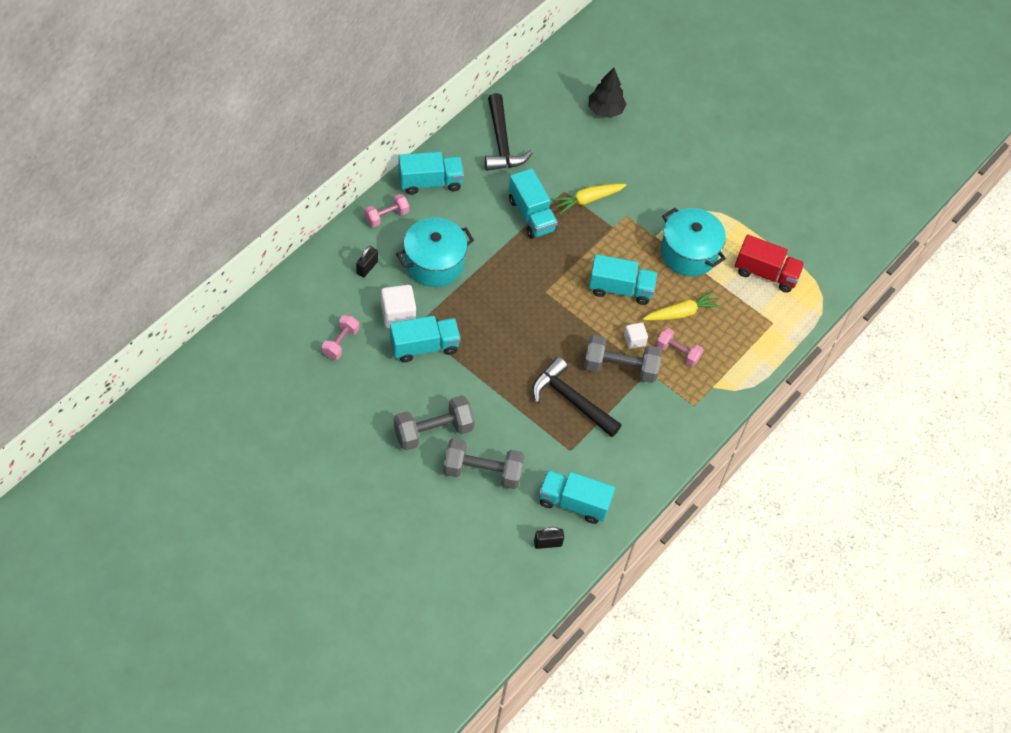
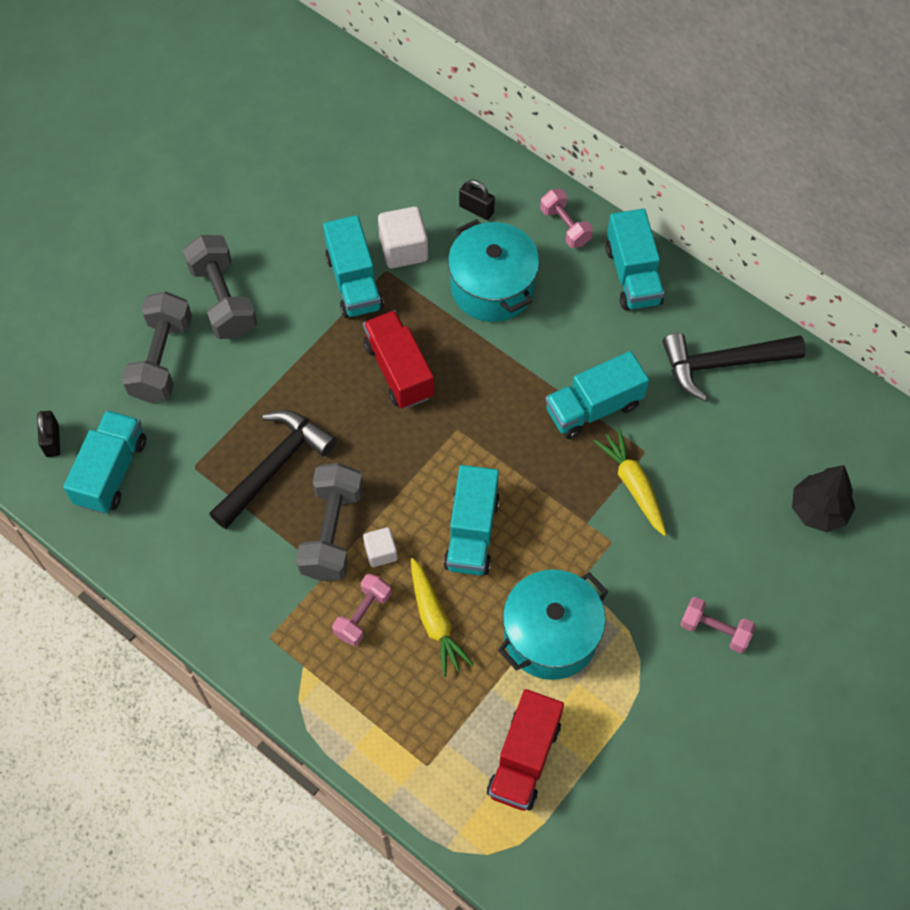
camera: 95 degrees right, 5 degrees up
pink dumbbell [322,315,359,360] -> pink dumbbell moved to [680,597,756,653]
none -> red truck [363,310,434,409]

